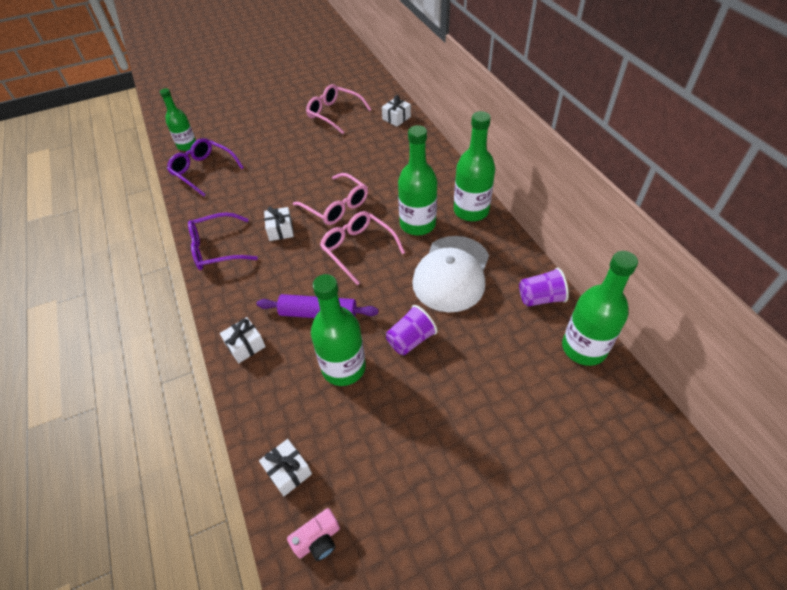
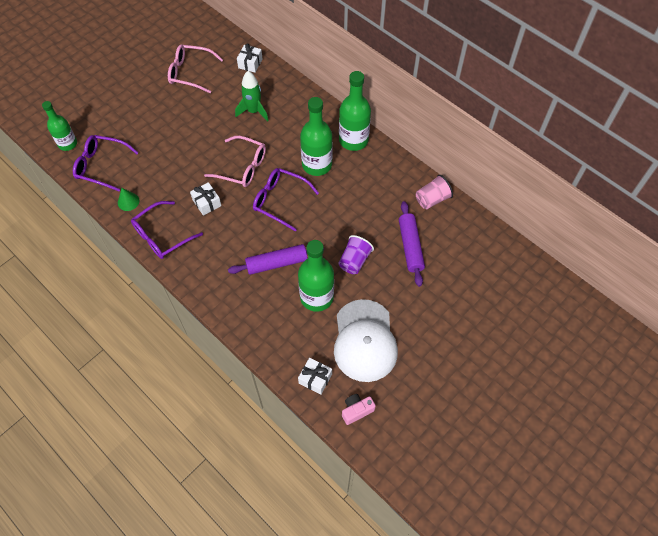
camera: 25 degrees left, 10 degrees up
white gift [220,317,266,363] -> none
pink camera [287,508,340,561] -> pink camera turned 150 degrees counterclockwise [342,394,376,425]
pink glasses [320,211,405,285] -> purple glasses [253,168,319,231]
white cap [412,236,489,312] -> white cap moved to [334,299,398,382]
purple cup [519,268,569,307] -> pink cup [416,175,453,209]
green bottle [562,251,638,366] -> none
none -> green cone [118,188,139,211]
none -> green rocket [235,71,269,122]
none -> purple rolling pin [399,201,425,287]

